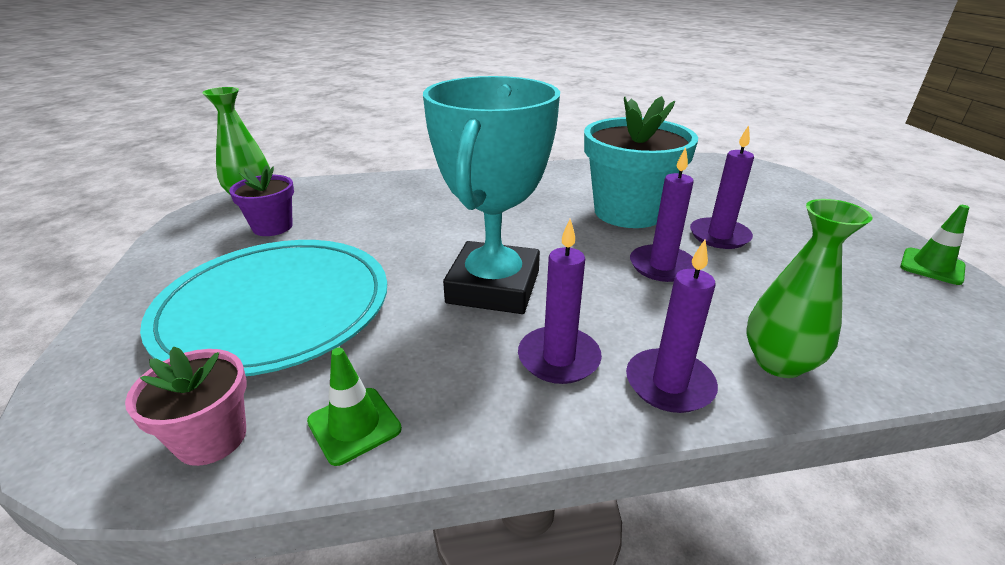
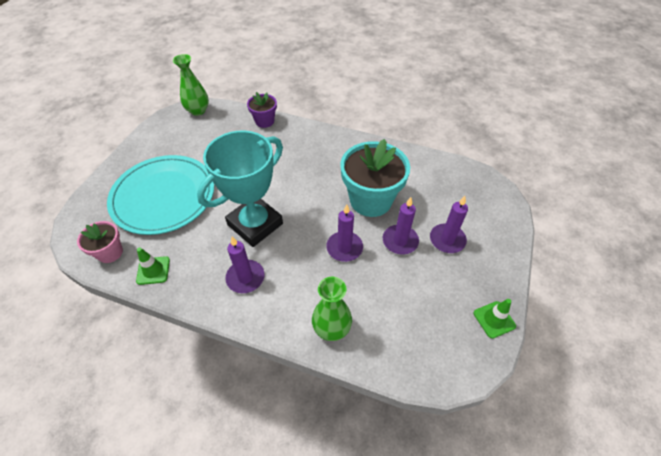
camera: 30 degrees right, 20 degrees up
purple flower pot [229,165,294,236] -> purple flower pot moved to [247,92,277,128]
purple candle [626,240,718,413] -> purple candle moved to [430,196,468,253]

